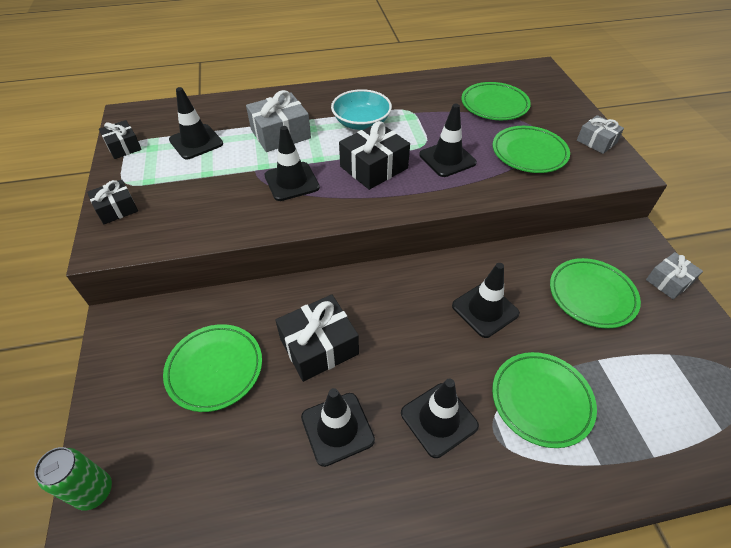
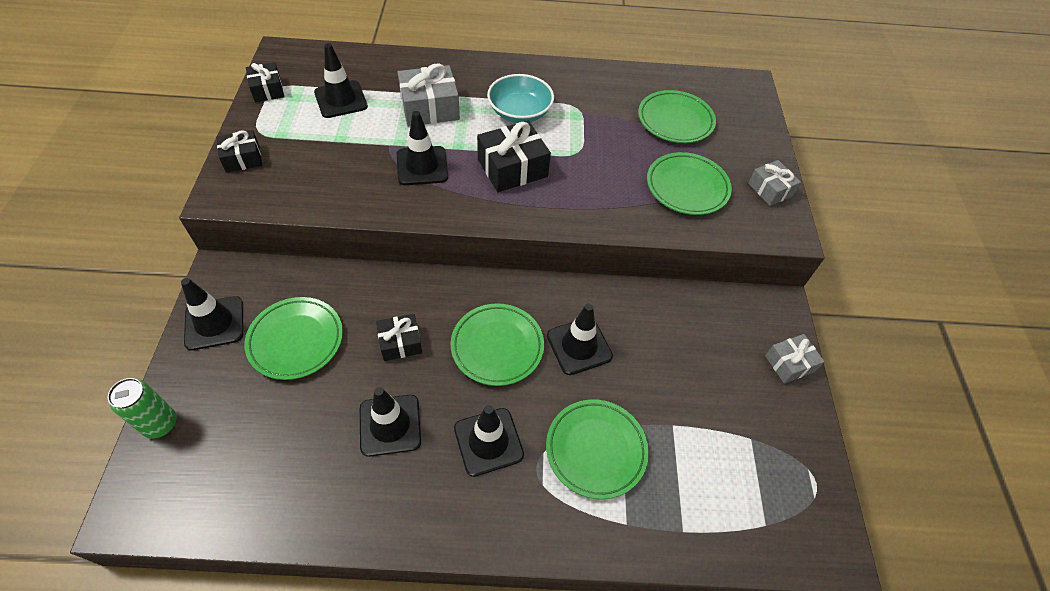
camera: 10 degrees right, 5 degrees up
black gift [275,295,359,382] -> black gift [376,314,422,361], size x0.61
black traffic cone [419,104,477,177] -> black traffic cone moved to [181,278,243,351]
green plate [550,258,641,329] -> green plate moved to [450,303,544,386]

